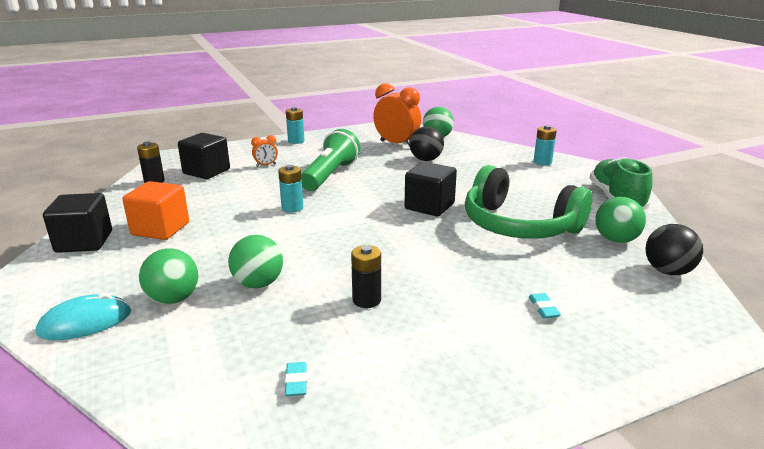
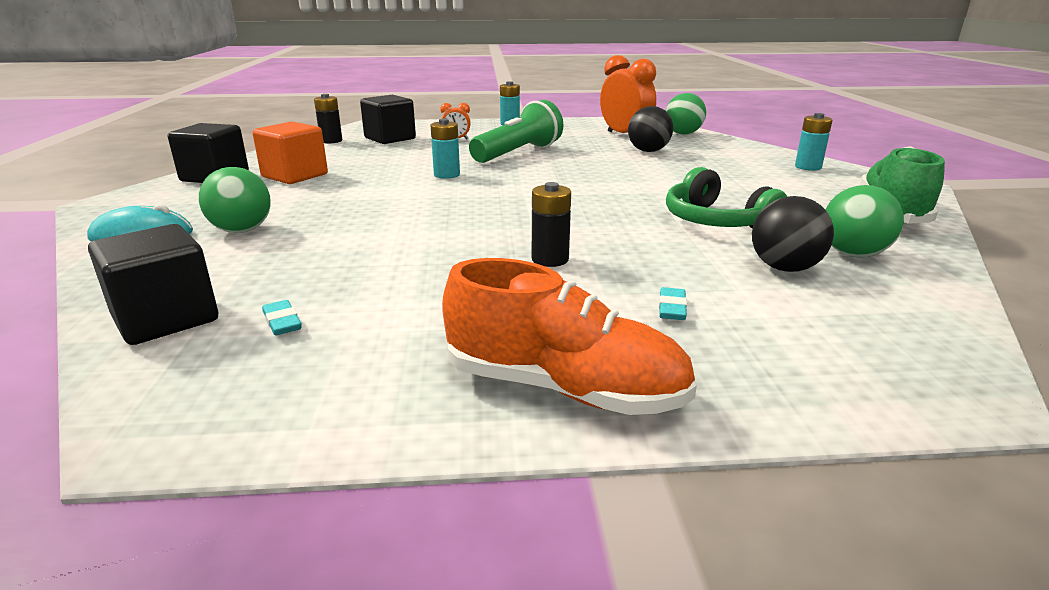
camera: 20 degrees right, 0 degrees up
green ball [228,235,283,288] -> none
turquoise eraser [285,362,307,396] -> turquoise eraser turned 45 degrees counterclockwise [262,300,302,335]
black battery [351,245,381,308] -> black battery moved to [532,182,571,267]
black cube [404,162,457,216] -> black cube moved to [88,224,218,345]
green headphones [465,165,592,239] -> green headphones [666,167,787,228], size x0.65
black ball [645,224,703,275] -> black ball moved to [752,196,834,272]
none -> orange shoe [442,258,697,415]

